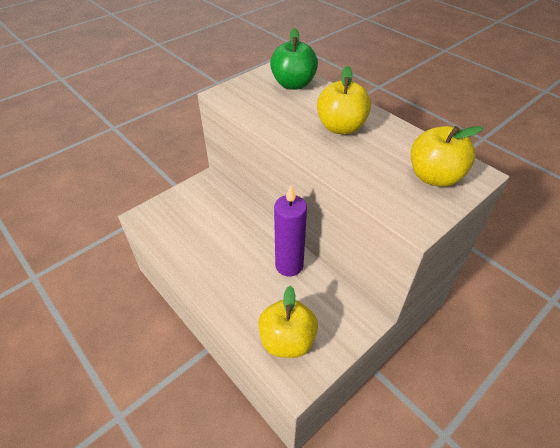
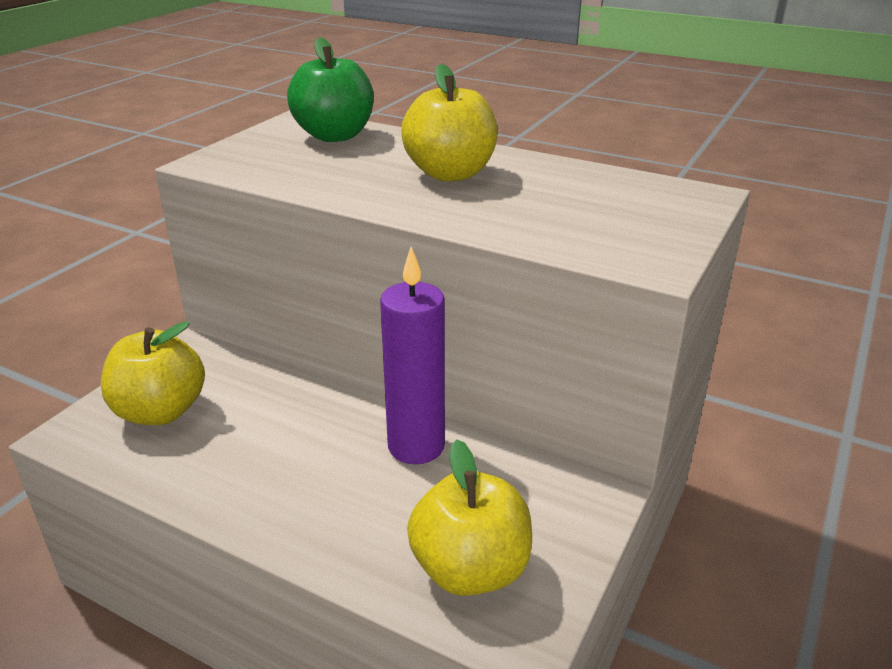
camera: 20 degrees left, 15 degrees down
yellow apple [411,126,483,187] -> yellow apple moved to [101,321,205,425]

